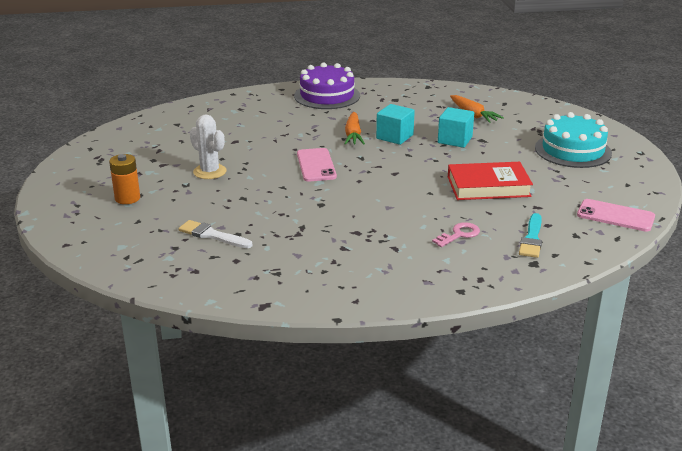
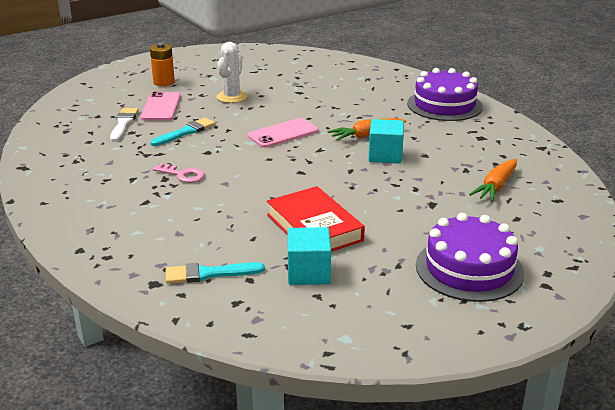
camera: 65 degrees right, 0 degrees up
pink key [432,222,480,247] -> pink key moved to [153,163,204,183]
turquoise cube [438,107,474,148] -> turquoise cube moved to [287,227,331,285]
turquoise cake [535,112,612,168] -> purple cake [416,213,524,302]
pink phone [577,199,655,232] -> pink phone moved to [140,92,181,121]
none -> turquoise brush [151,117,215,146]

